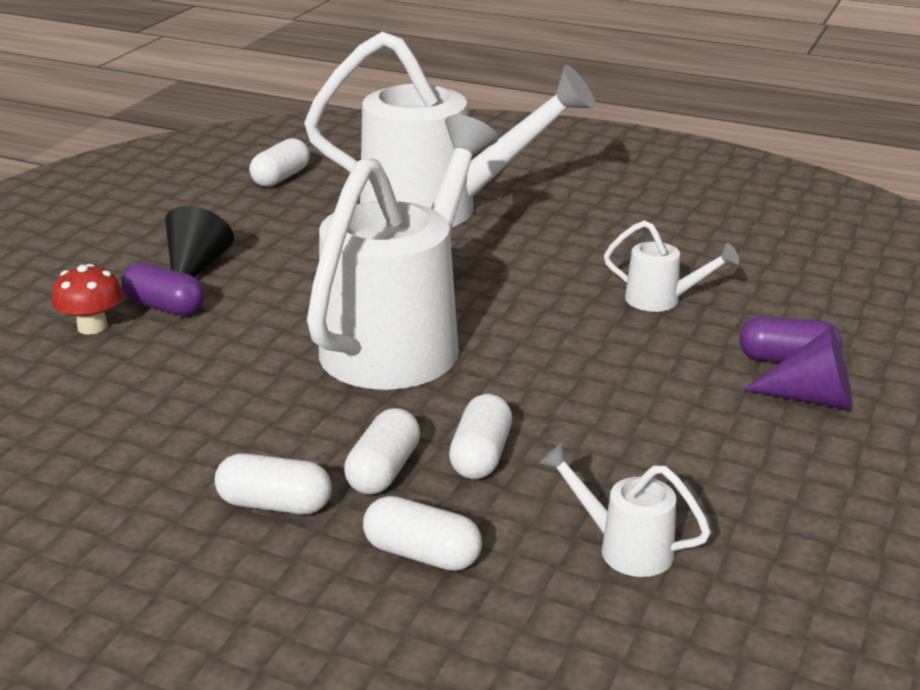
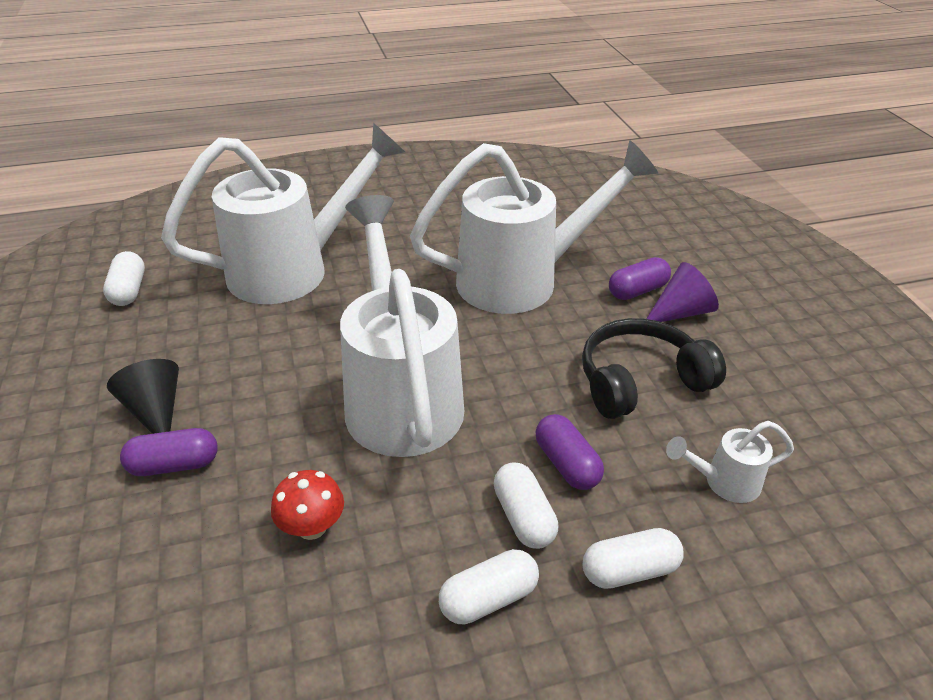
camera: 40 degrees left, 10 degrees up
red mushroom [52,264,123,335] -> red mushroom moved to [271,470,344,540]
white capsule [449,394,512,479] -> purple capsule [536,414,604,490]
white watering can [604,220,739,312] -> white watering can [410,140,659,314], size x2.44
none -> black headphones [582,318,726,419]

